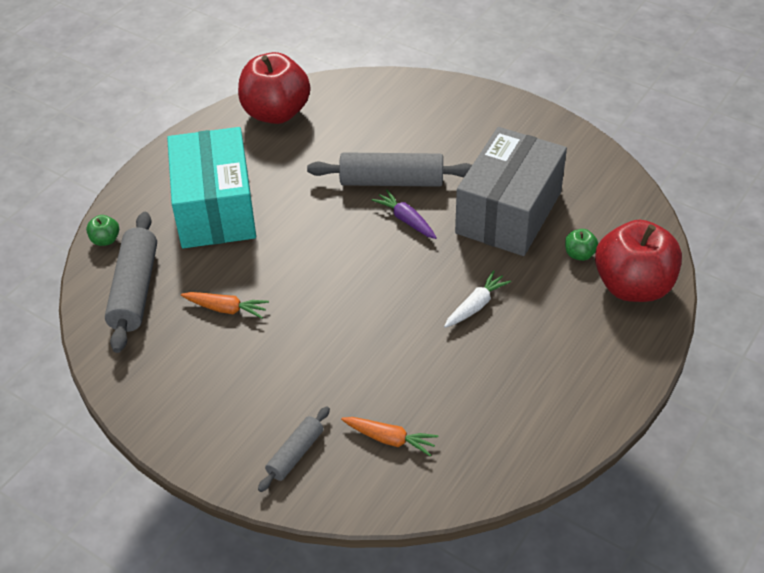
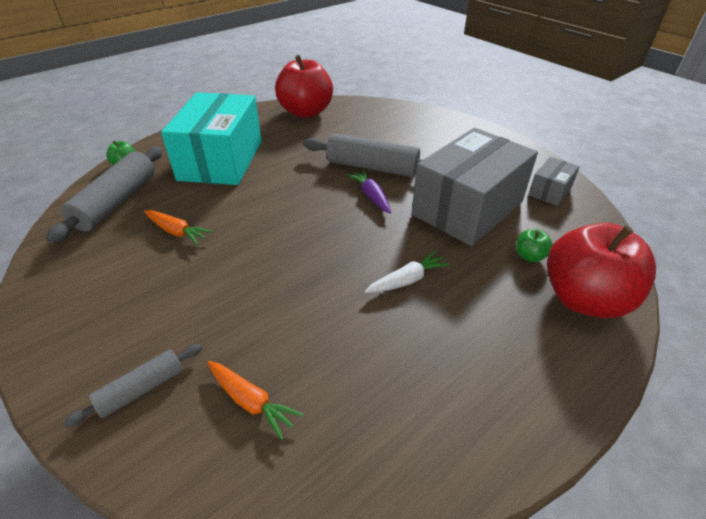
camera: 15 degrees right, 5 degrees down
none -> grey box [528,157,580,206]

